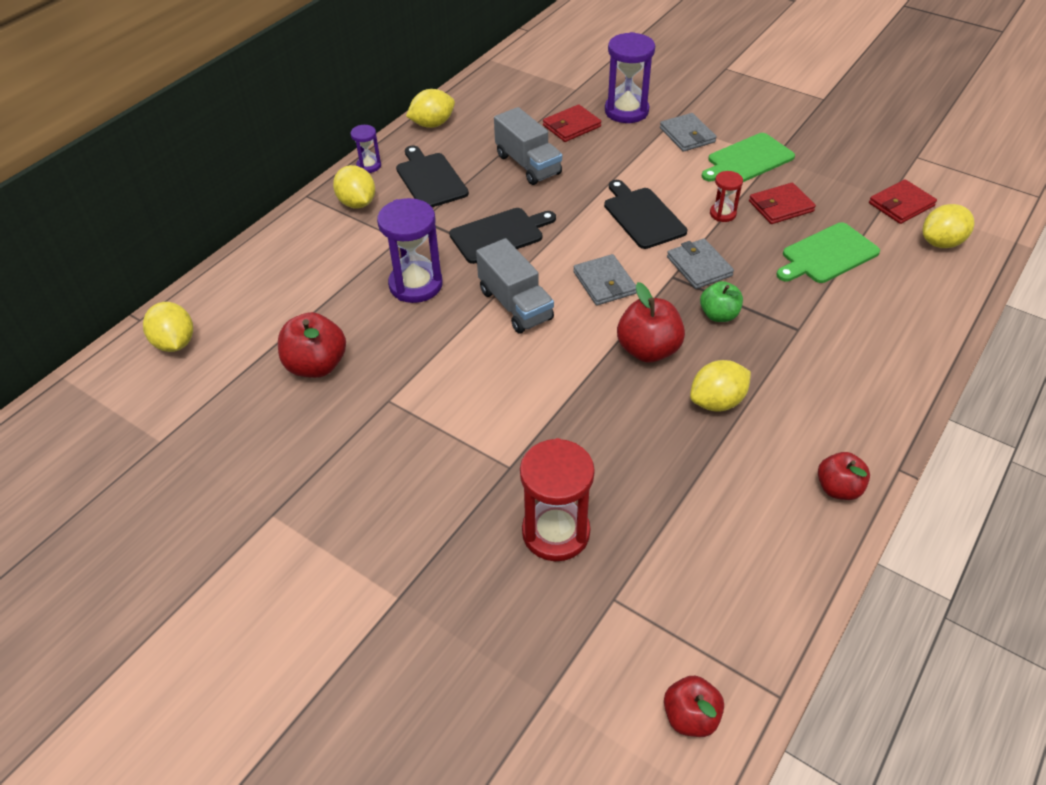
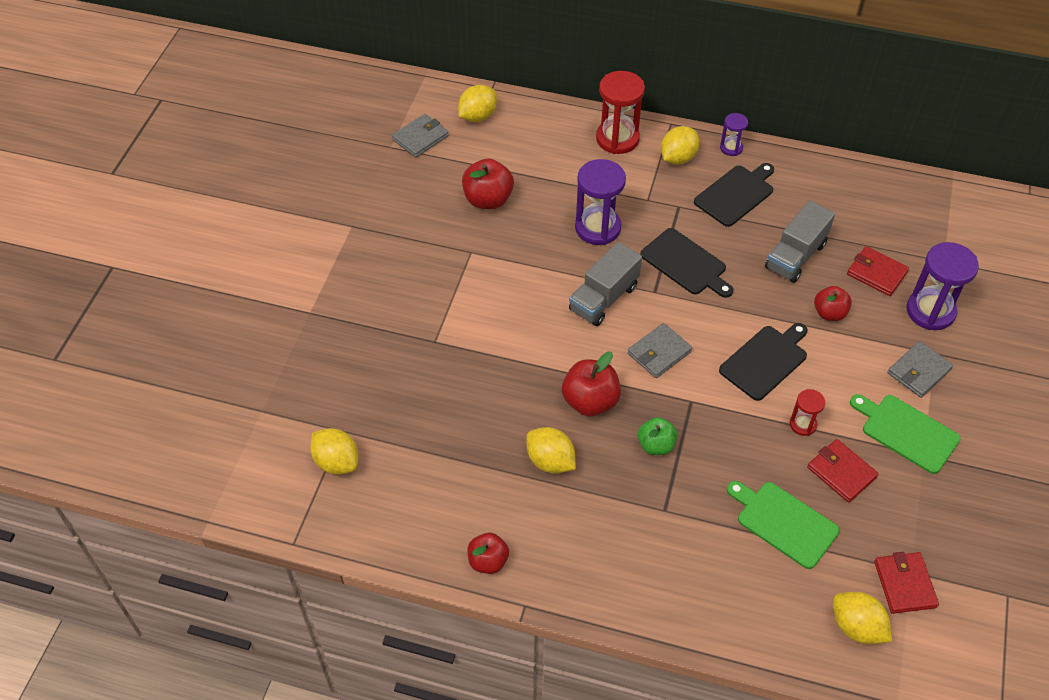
camera: 70 degrees right, 5 degrees up
yellow lemon [406,89,455,128] -> yellow lemon moved to [310,428,358,475]
red hourglass [520,438,595,561] -> red hourglass moved to [596,71,645,154]
red apple [664,676,724,737] -> red apple moved to [814,286,852,321]
grey wallet [667,239,734,289] -> grey wallet moved to [392,114,449,158]
red wallet [869,179,937,224] -> red wallet turned 45 degrees clockwise [874,552,939,614]

